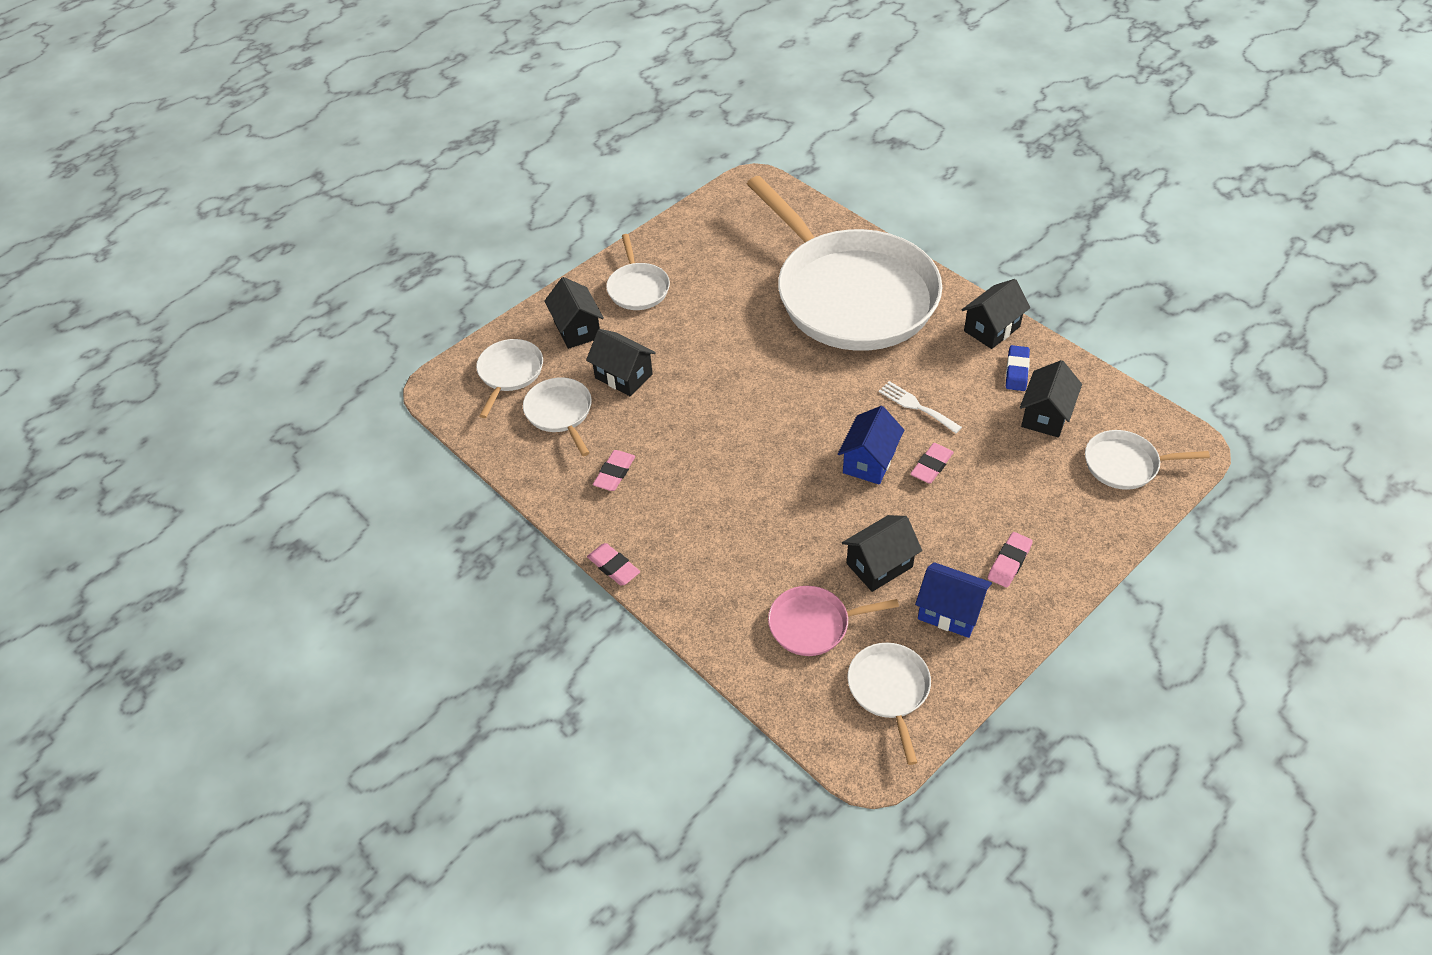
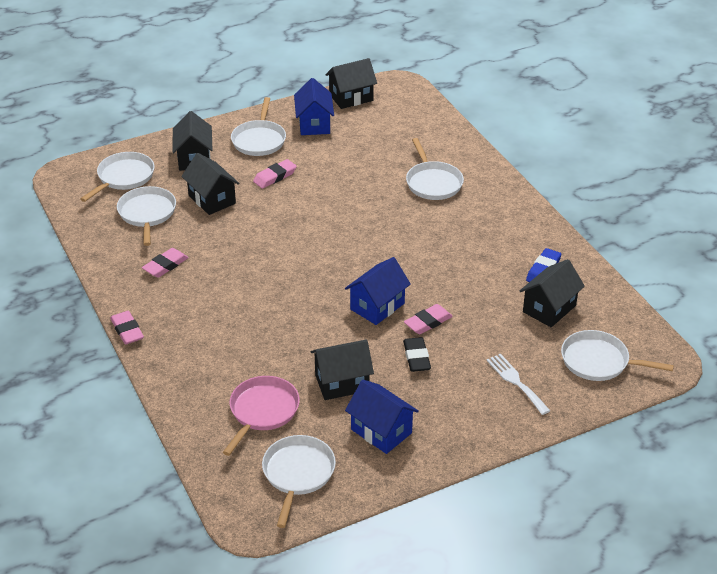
camera: 15 degrees right, 10 degrees down
white pan [747,176,942,351] -> white pan [406,138,464,200], size x0.40
pink pan [768,586,899,656] -> pink pan turned 105 degrees clockwise [223,376,300,456]
white fork [879,381,962,433] -> white fork moved to [486,354,550,415]
black house [962,279,1030,349] -> black house moved to [326,58,377,109]
pink eraser [988,532,1033,588] -> pink eraser moved to [253,159,297,189]
none -> blue house [294,78,334,135]
none -> black eraser [403,337,431,372]

